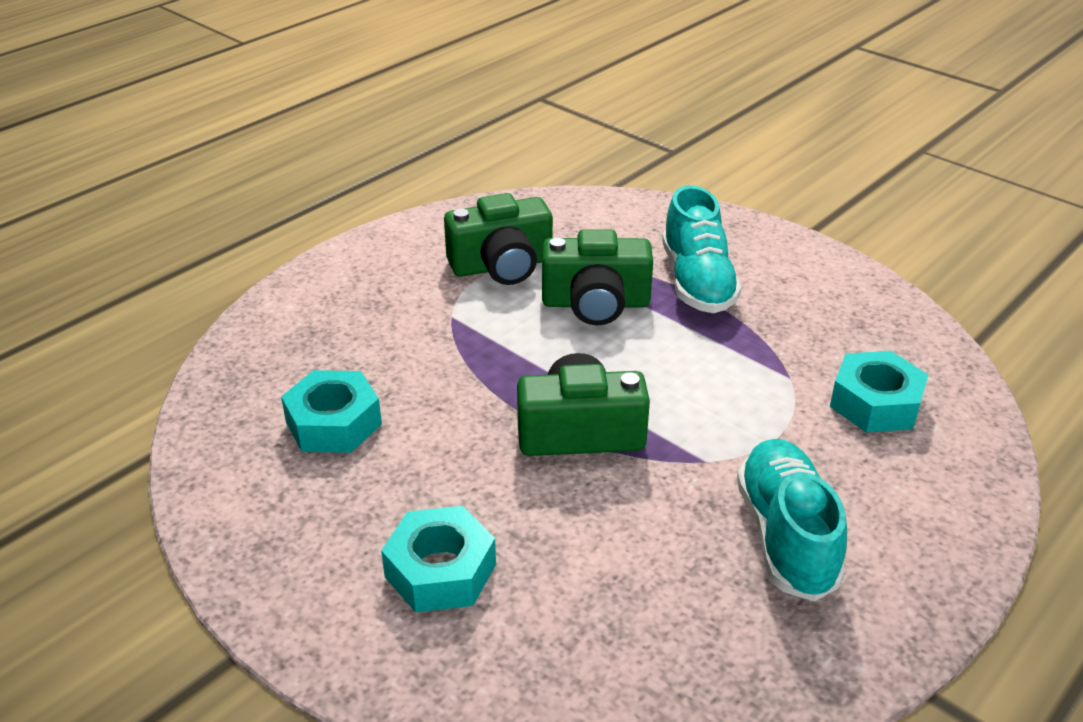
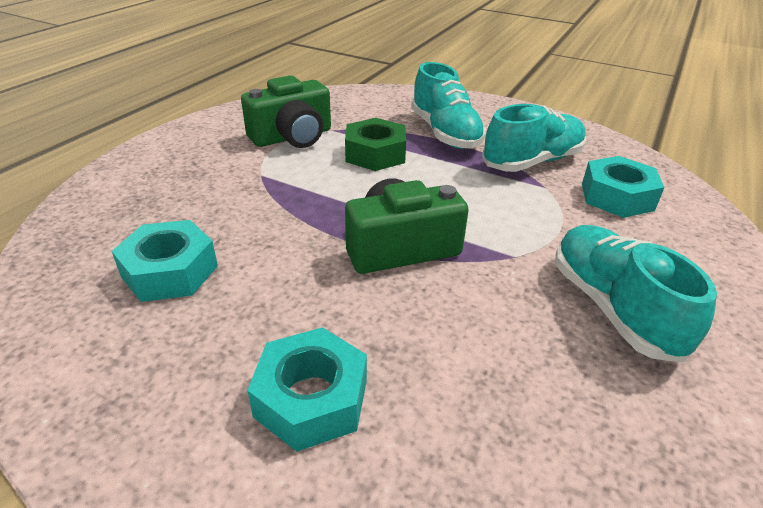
camera: 15 degrees left, 0 degrees up
green camera [542,229,653,325] -> green nut [345,118,406,171]
none -> turquoise shoe [482,104,586,172]

